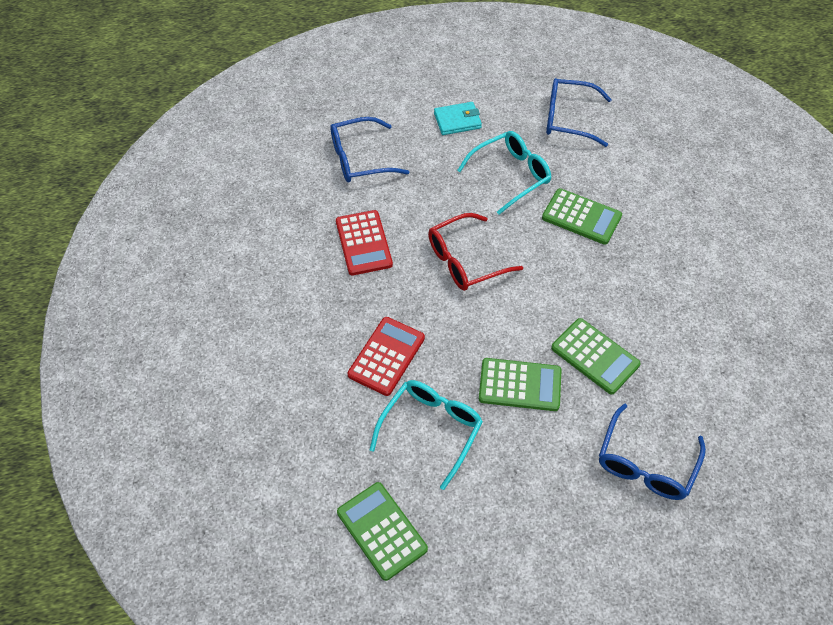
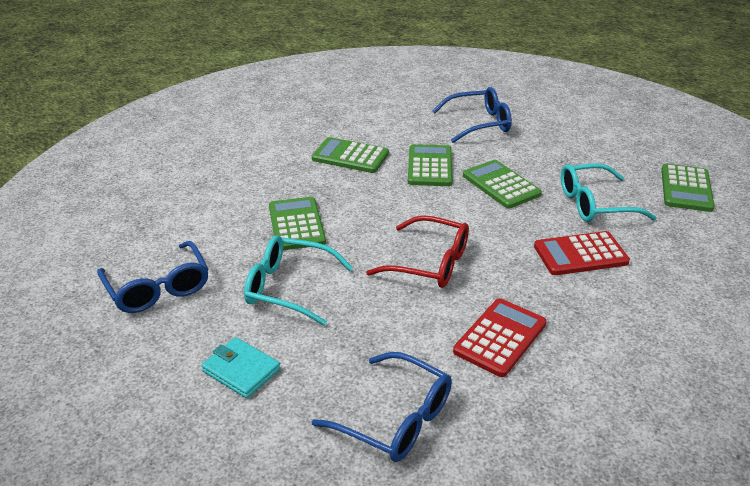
camera: 130 degrees left, 20 degrees down
none -> green calculator [312,137,389,173]

